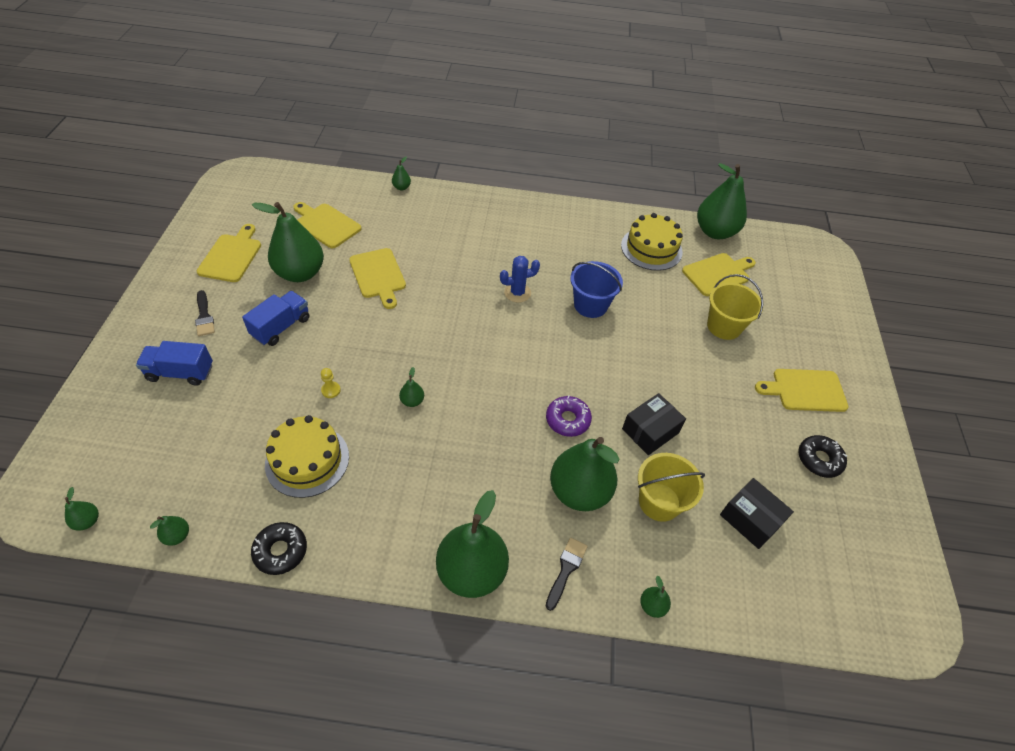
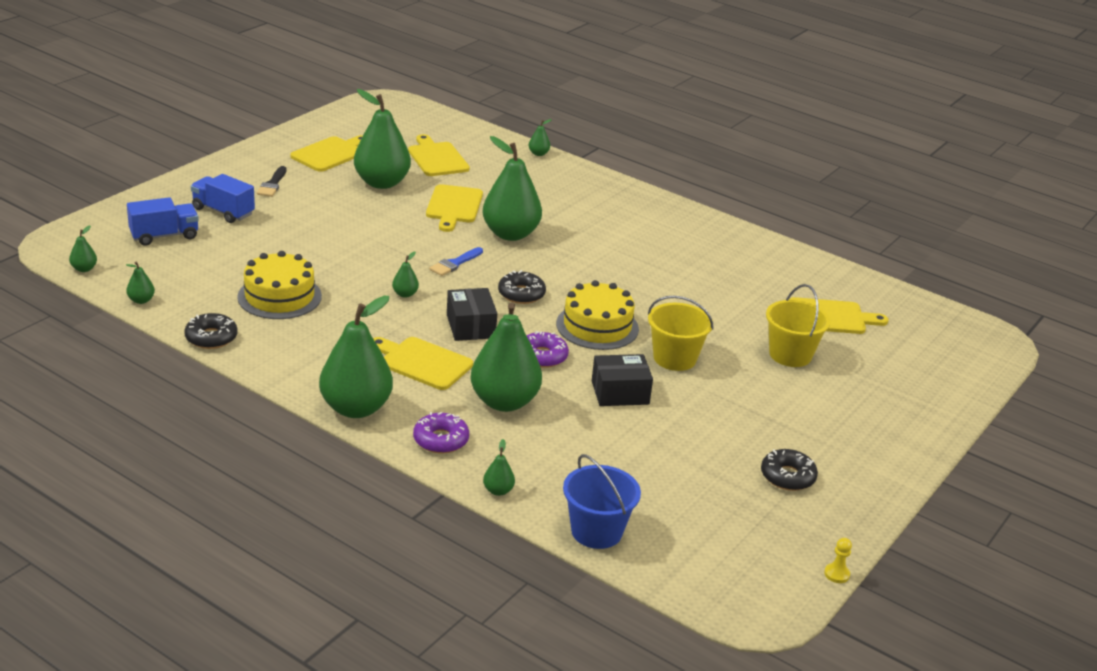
camera: 30 degrees right, 20 degrees down
blue truck [242,291,310,346] -> blue truck moved to [127,197,199,246]
yellow pawn [321,368,341,398] -> yellow pawn moved to [824,538,852,583]
blue cactus [500,256,540,303] -> none
black brush [546,538,588,611] -> purple donut [413,412,469,454]
blue bucket [570,261,623,318] -> blue bucket moved to [563,454,641,549]
yellow cake [621,213,683,271] -> yellow cake moved to [556,280,639,350]
yellow bucket [638,453,705,522] -> yellow bucket moved to [648,296,714,371]
green pear [697,163,747,239] -> green pear moved to [482,136,542,241]
black box [720,478,794,549] -> black box moved to [447,288,497,341]
yellow cutting board [755,369,848,412] -> yellow cutting board moved to [373,337,473,390]
none -> blue brush [429,247,483,276]
none -> black donut [498,270,546,304]

